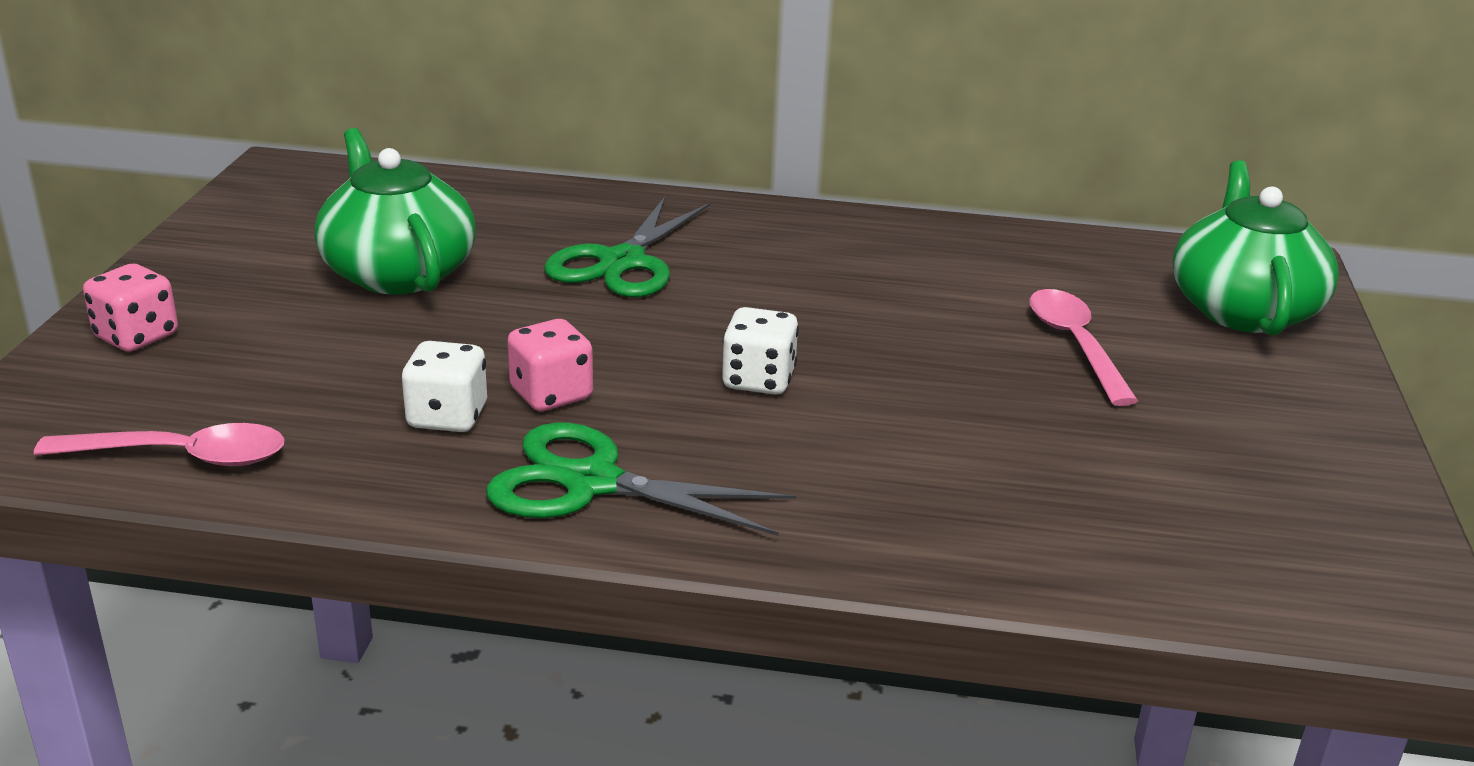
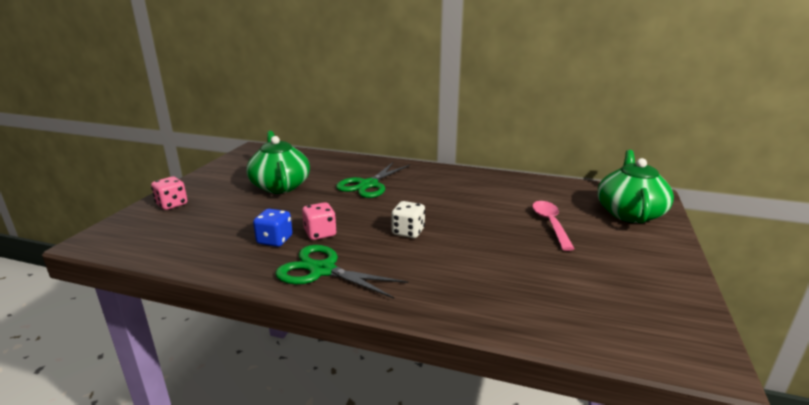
camera: 10 degrees right, 5 degrees down
pink spoon [34,423,285,466] -> none
white dice [401,341,487,432] -> blue dice [253,209,293,247]

